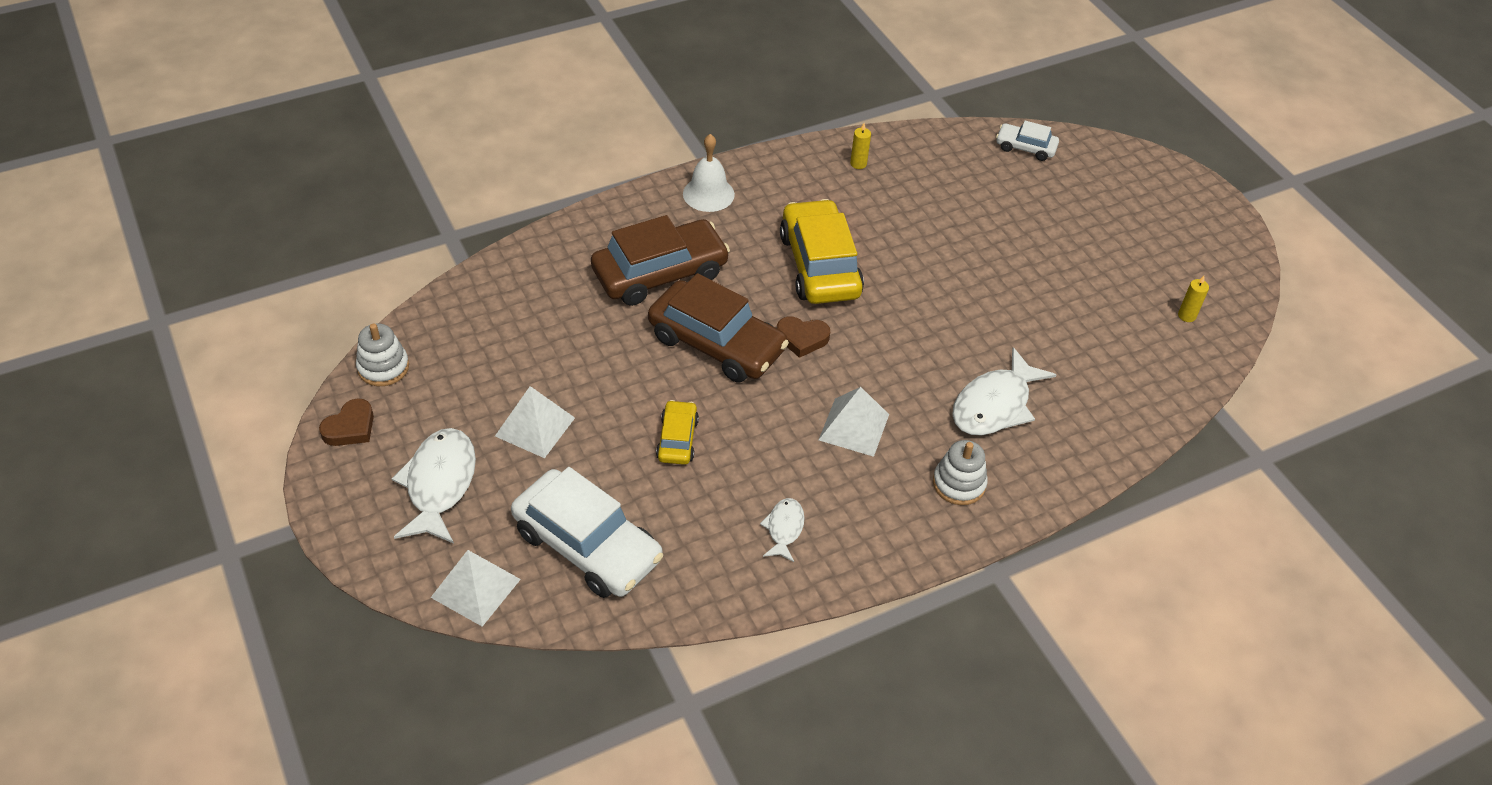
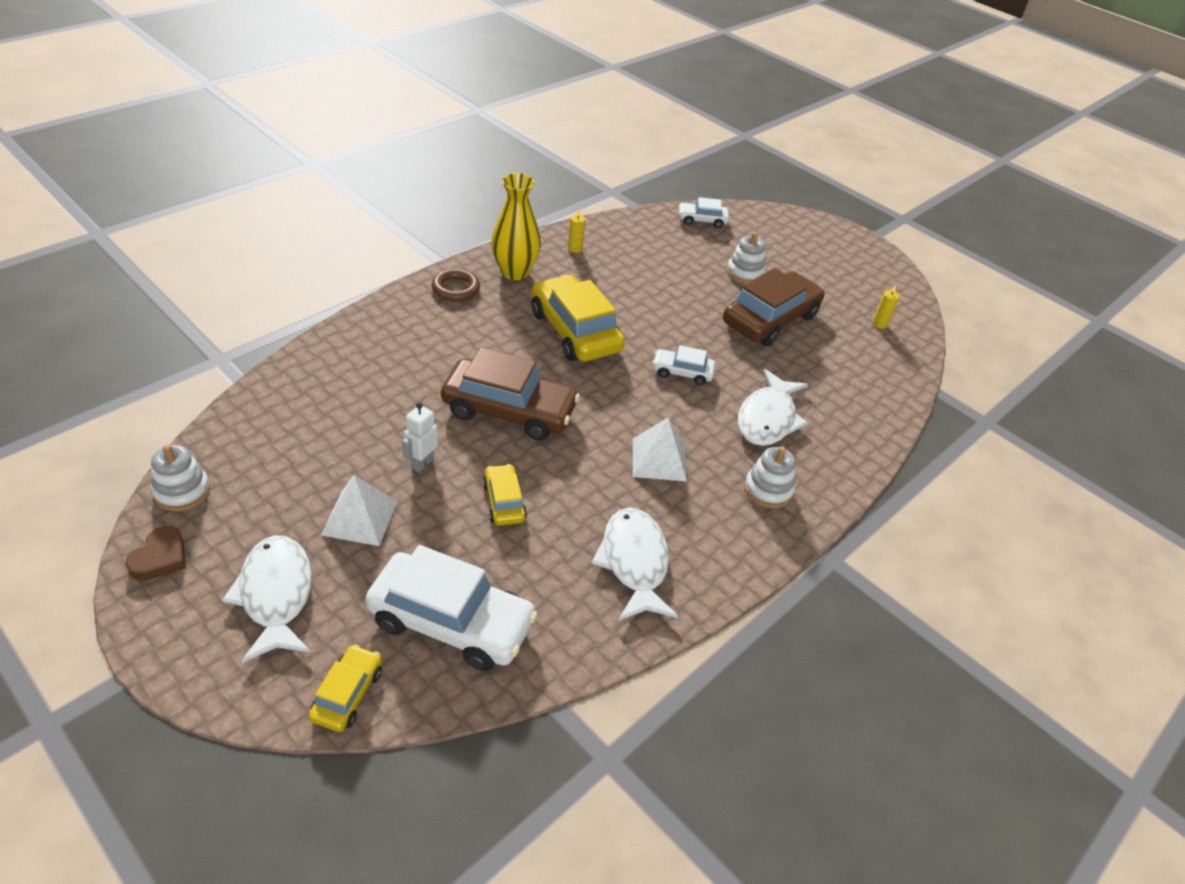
camera: 20 degrees left, 5 degrees down
white pyramid [430,550,521,627] -> yellow car [308,644,382,732]
brown car [591,215,730,306] -> brown car moved to [723,268,825,346]
white bell [683,134,735,212] -> brown ring [432,269,480,302]
white fish [760,498,805,562] -> white fish [591,507,678,621], size x1.87
brown heart [777,316,830,358] -> none
none -> white robot [402,402,438,472]
none -> yellow vase [491,173,541,280]
none -> white car [652,345,716,385]
none -> white stacking toy [727,232,766,284]

